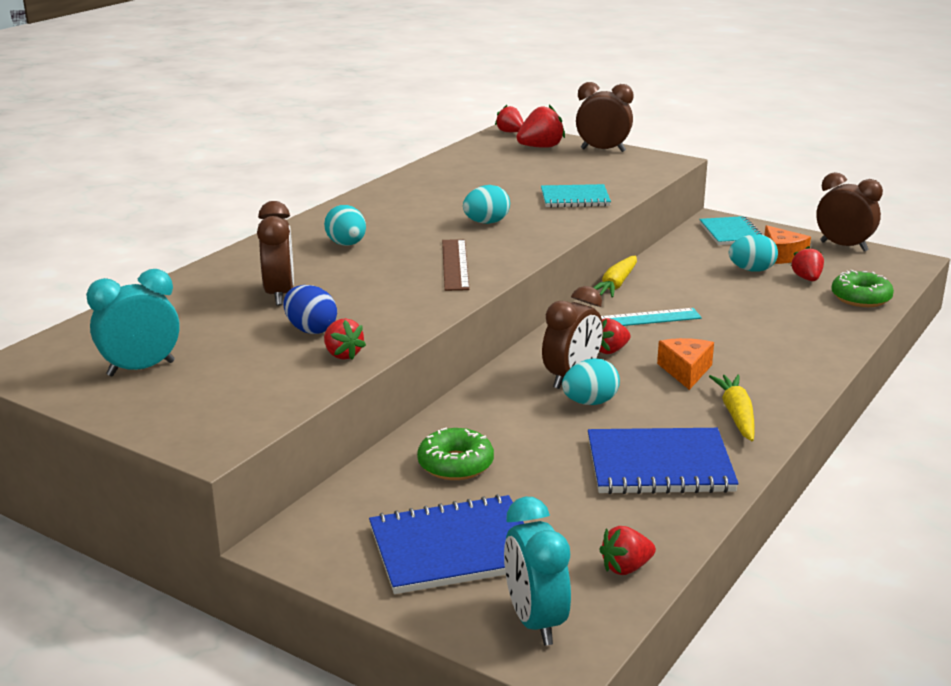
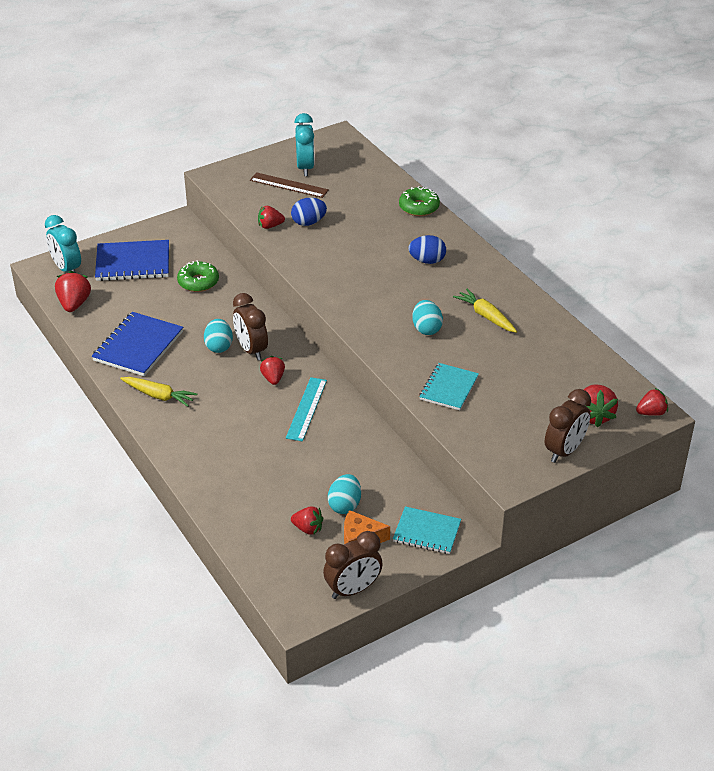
camera: 115 degrees right, 15 degrees up
brown clock [257,201,294,305] -> none
turquoise egg [324,205,366,246] -> blue egg [408,235,446,264]
blue notebook [369,494,524,594] -> blue notebook turned 75 degrees clockwise [95,240,169,281]
brown ruler [442,239,470,291] -> brown ruler moved to [250,172,329,198]
turquoise clock [504,497,571,646] -> turquoise clock turned 135 degrees counterclockwise [45,215,81,273]
yellow carrot [593,256,637,298] -> yellow carrot moved to [453,288,517,333]
red strawberry [599,526,656,575] -> red strawberry [55,271,91,312], size x1.51
orange cheese [657,338,714,390] -> none
green donut [831,270,894,307] -> green donut moved to [399,186,440,216]

